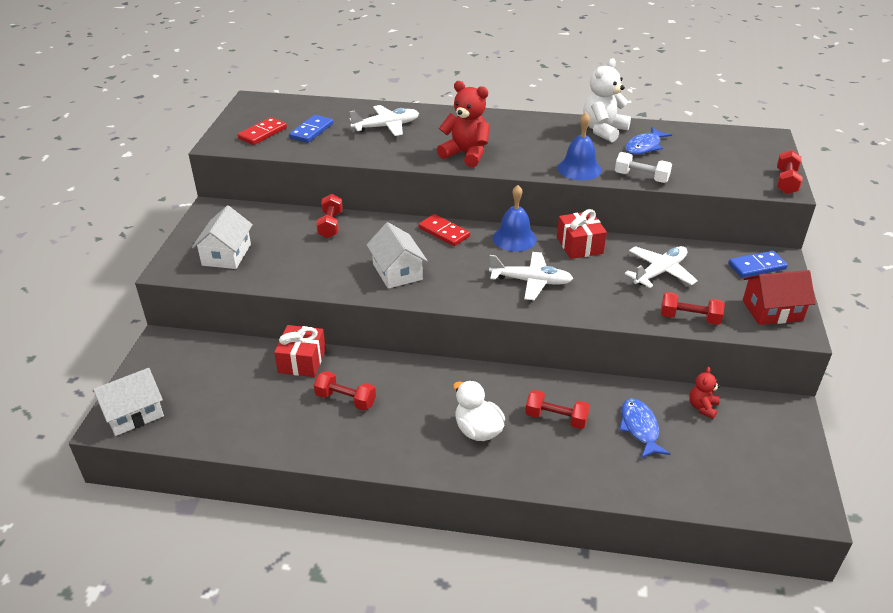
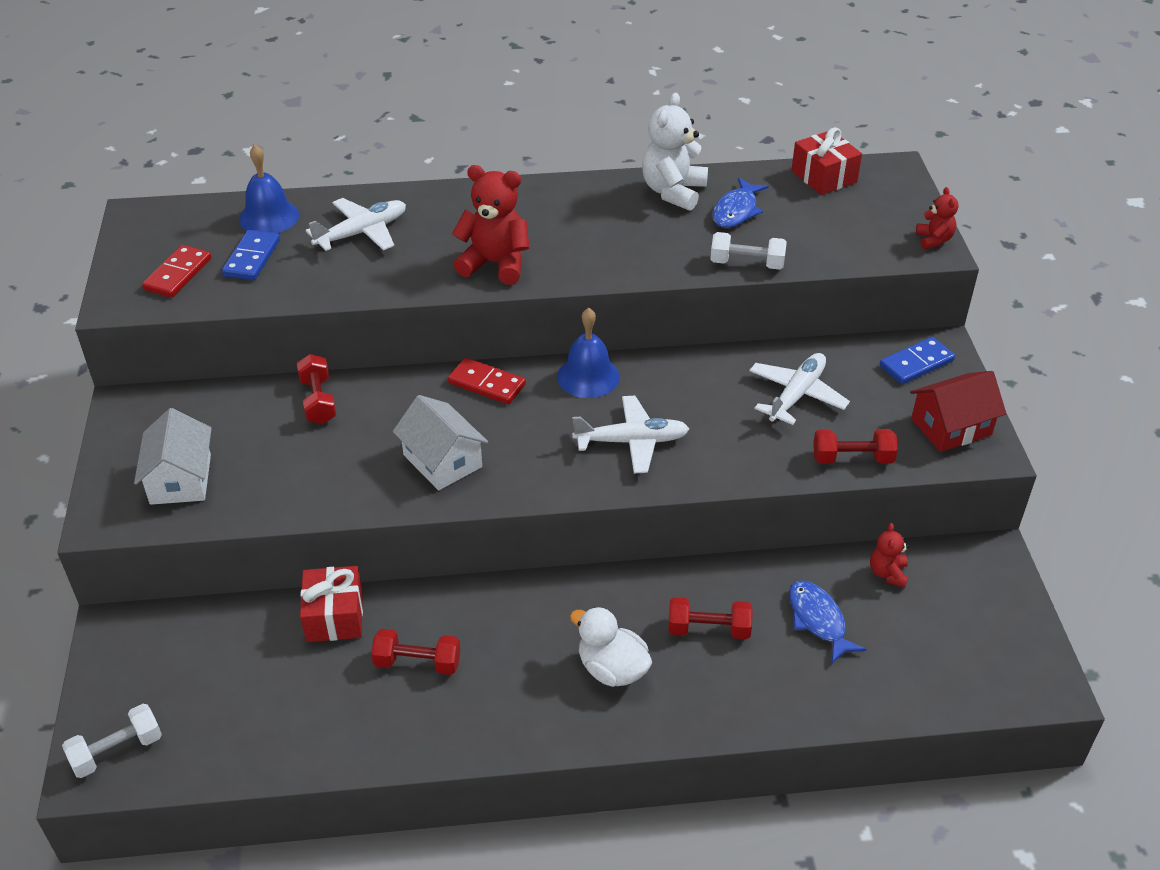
camera: 15 degrees left, 5 degrees up
white house [93,368,164,436] -> white dumbbell [62,704,162,778]
red gift [557,209,607,259] -> red gift moved to [791,127,862,195]
blue bell [558,112,602,181] -> blue bell moved to [239,145,299,233]
red dumbbell [777,150,803,194] -> red teddy bear [916,187,958,249]

